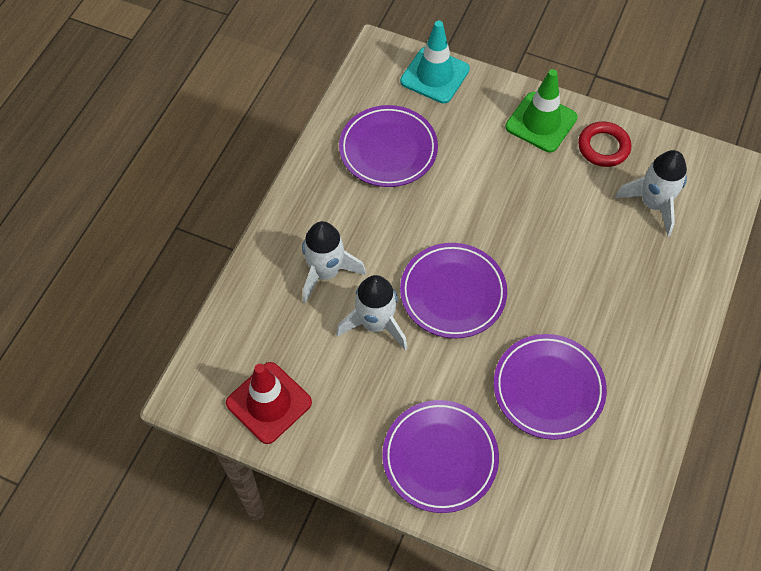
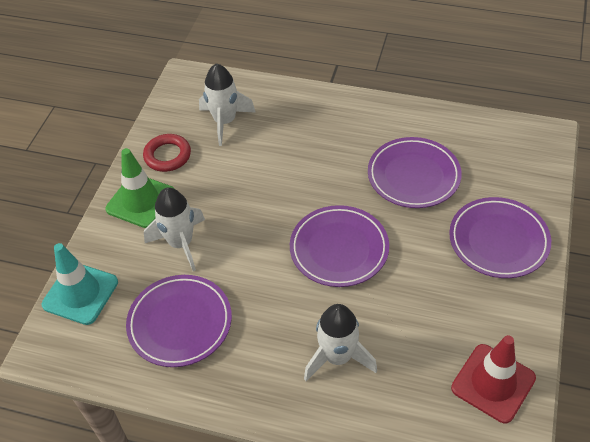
camera: 95 degrees left, 10 degrees down
white rocket [336,275,407,350] -> white rocket moved to [144,187,205,271]

